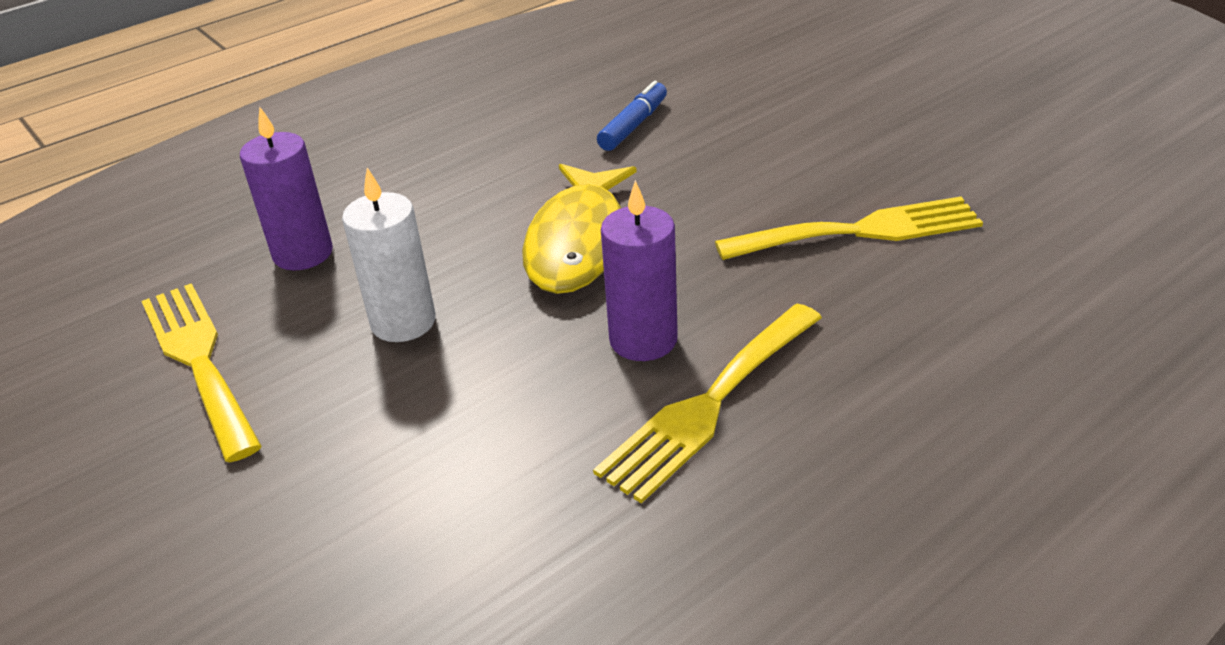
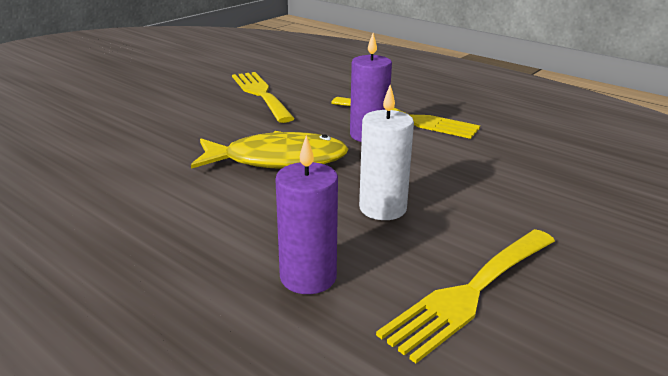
camera: 105 degrees left, 10 degrees down
blue marker [597,81,667,151] -> none

